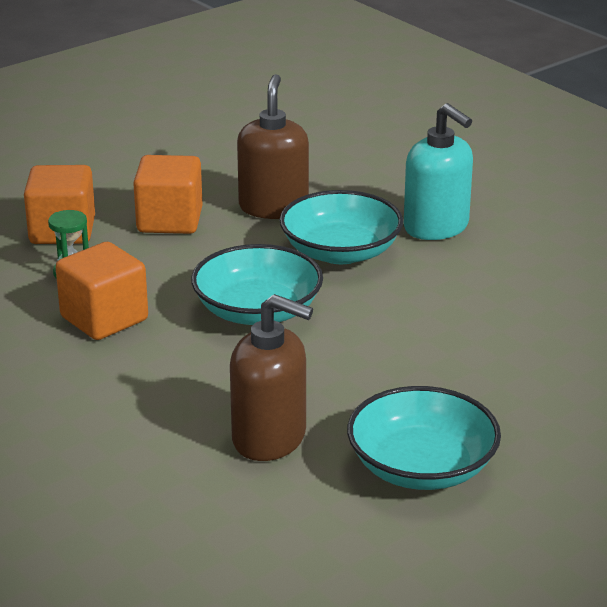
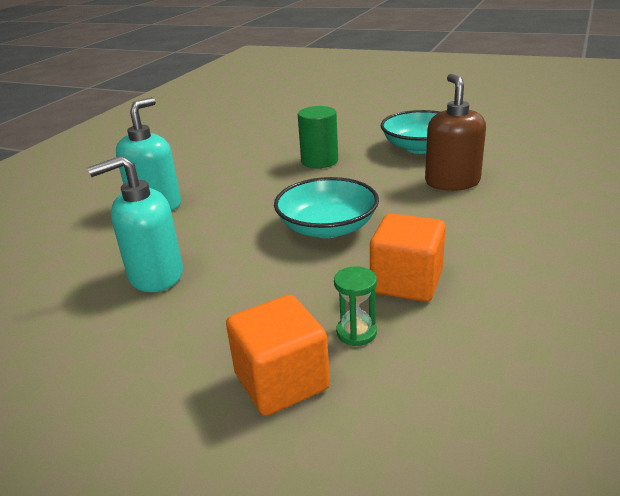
camera: 115 degrees left, 0 degrees up
orange cube [133,155,203,234] -> none
brown soap dispenser [237,74,309,219] -> turquoise soap dispenser [88,156,183,292]
turquoise bowl [279,190,403,264] -> none
none -> green cylinder [298,106,338,168]

